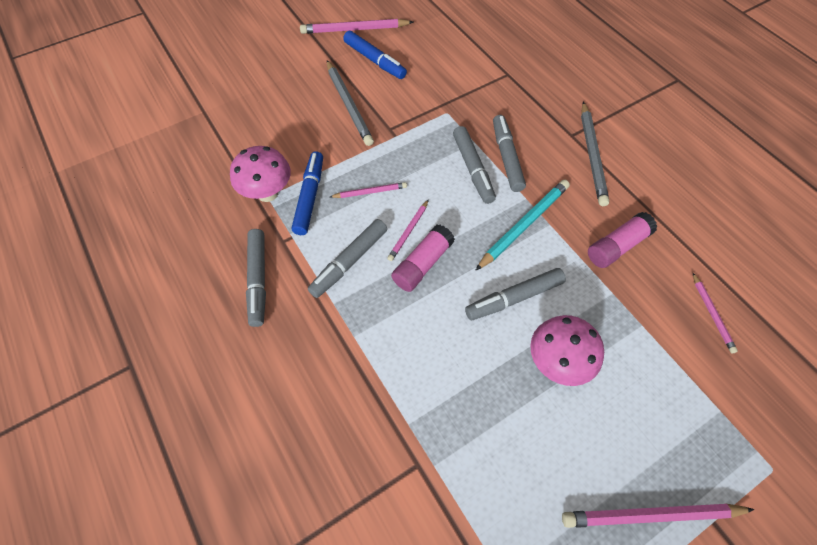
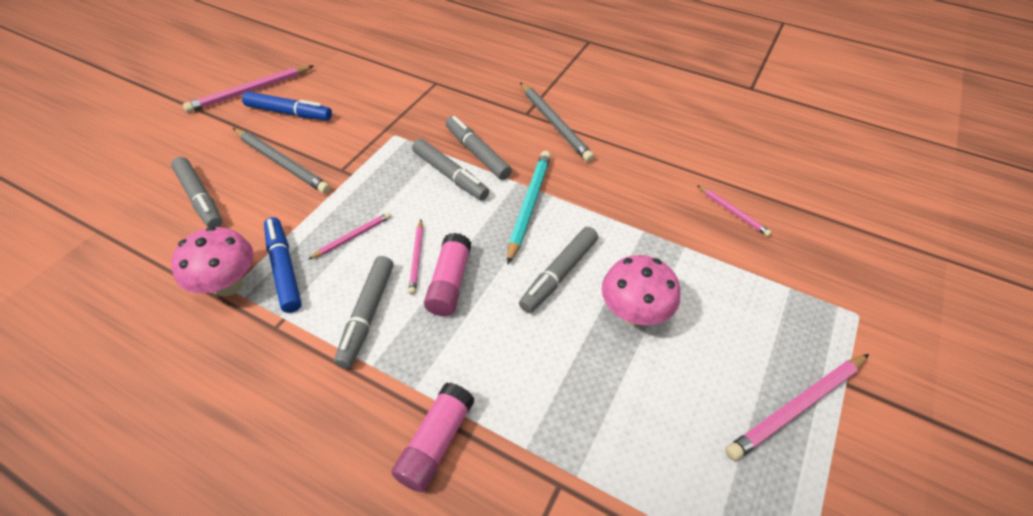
camera: 30 degrees left, 10 degrees down
grey marker [246,229,266,327] -> grey marker moved to [171,157,222,227]
pink glue stick [588,212,658,268] -> pink glue stick moved to [391,382,475,492]

